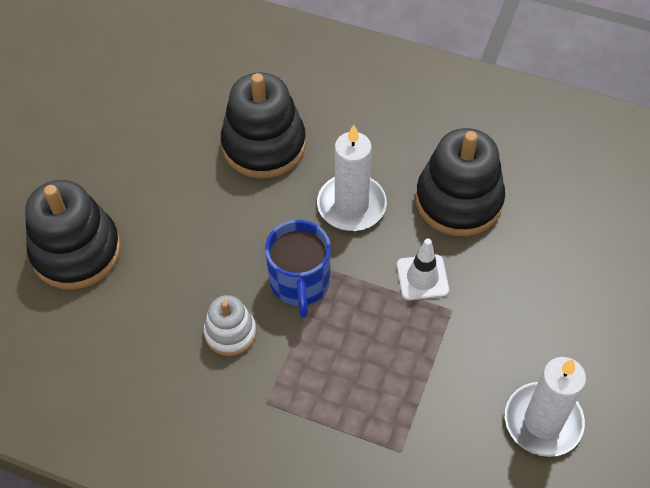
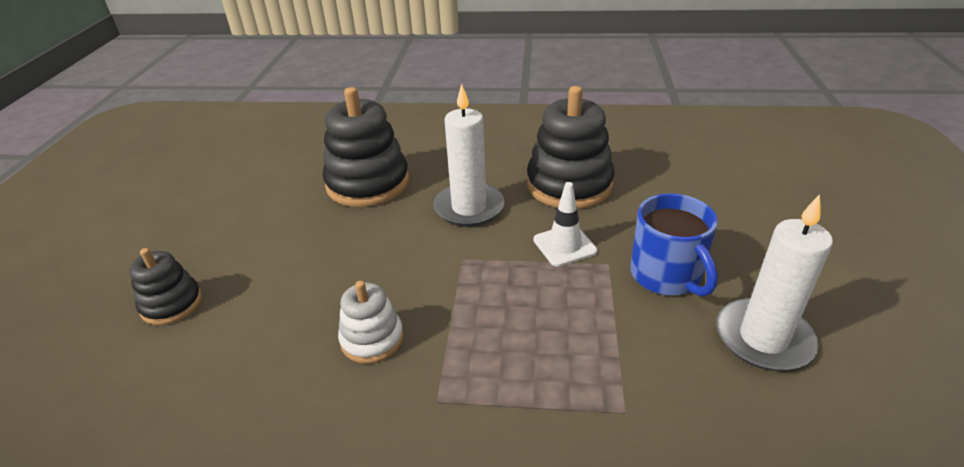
camera: 15 degrees left, 20 degrees down
black stacking toy [25,180,121,290] -> black stacking toy [129,248,202,325], size x0.55
blue mug [265,220,331,318] -> blue mug moved to [630,193,718,297]

